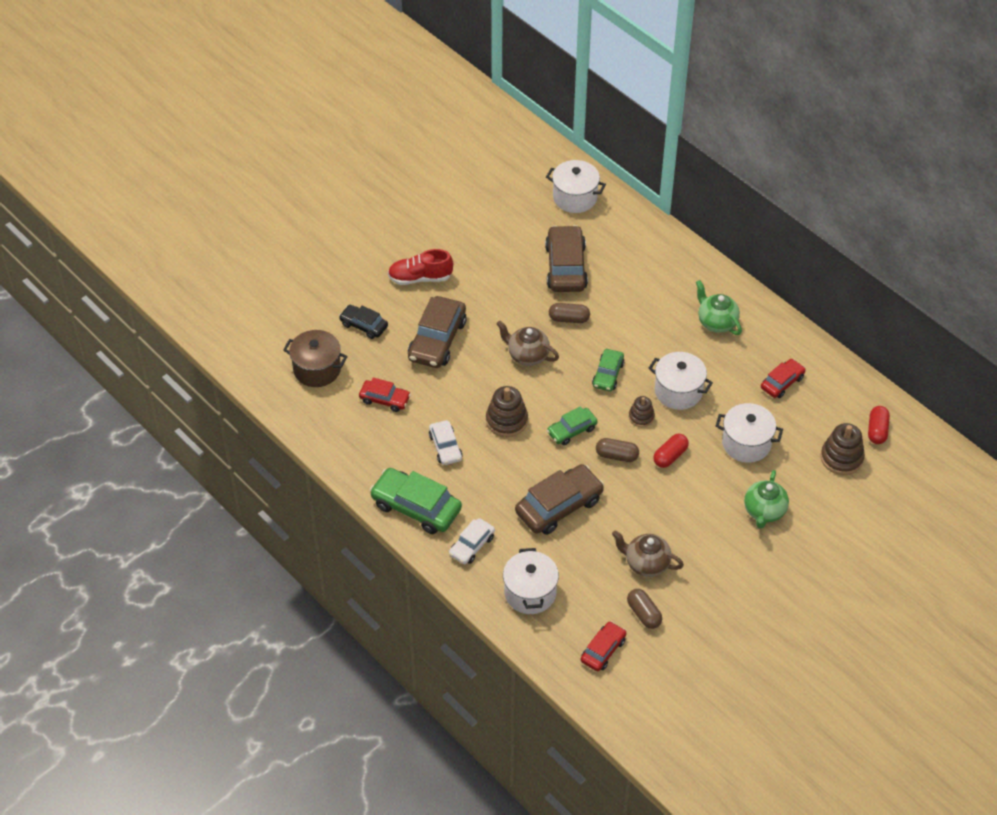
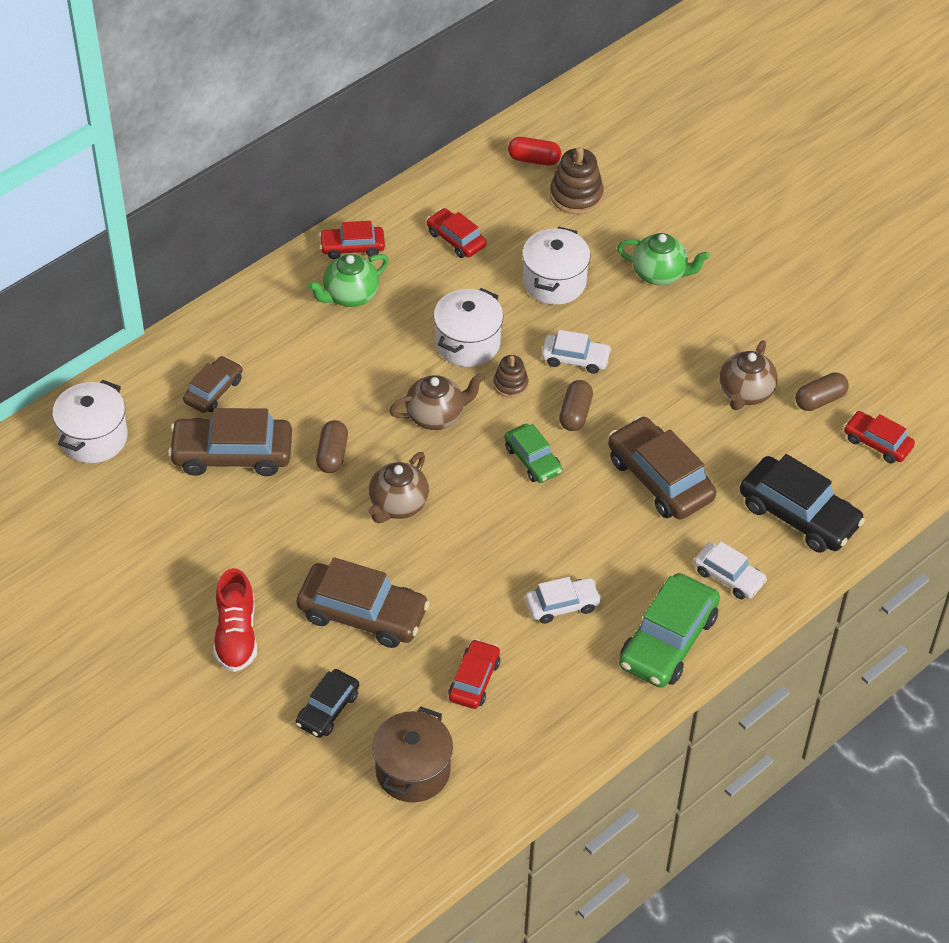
camera: 90 degrees left, 0 degrees up
brown stacking toy [486,386,528,437] -> none
white pot [503,548,559,614] -> black car [740,454,865,553]
green car [592,349,624,391] -> brown teapot [389,373,485,430]
red capsule [653,434,689,468] -> white car [542,330,611,374]
none -> brown car [183,356,243,413]
none -> red car [319,221,385,259]

